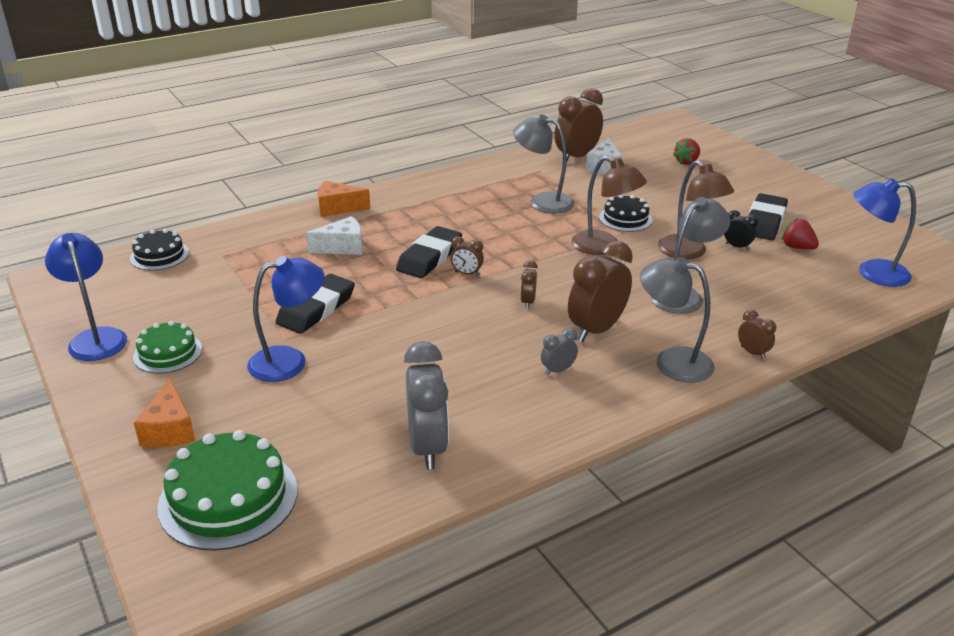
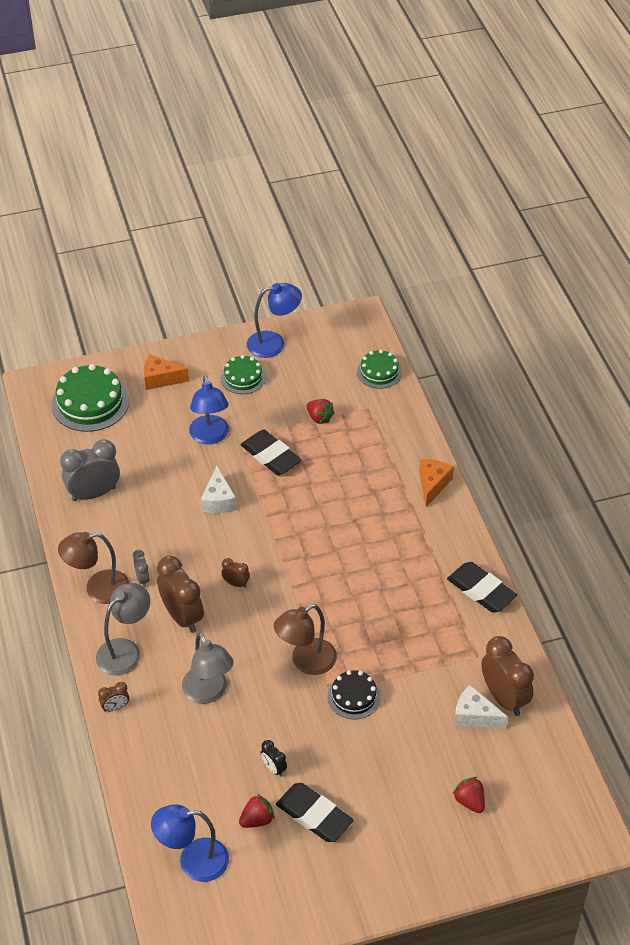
camera: 105 degrees right, 15 degrees up
black cake [130,229,189,271] -> green cake [357,350,402,389]
white cheese [306,216,363,255] -> white cheese moved to [201,466,236,513]
black eraser [396,226,462,278] -> black eraser moved to [447,562,517,613]
grey clock [404,341,449,469] -> grey clock turned 150 degrees clockwise [60,439,120,501]
brown clock [451,237,484,276] -> none
grey lamp [513,115,574,214] -> none
brown lamp [658,160,734,259] -> brown lamp moved to [58,532,129,604]
black clock [724,210,758,251] -> black clock turned 90 degrees clockwise [261,740,287,777]
blue lamp [853,178,916,287] -> blue lamp turned 120 degrees counterclockwise [151,804,229,882]
none -> red strawberry [307,399,335,424]

